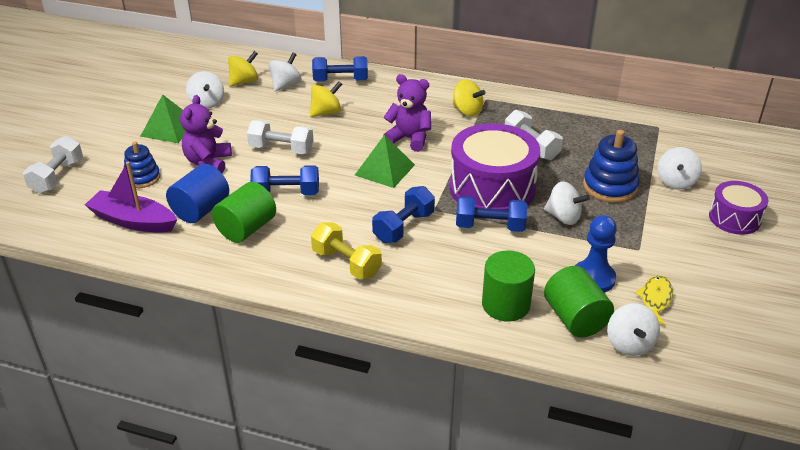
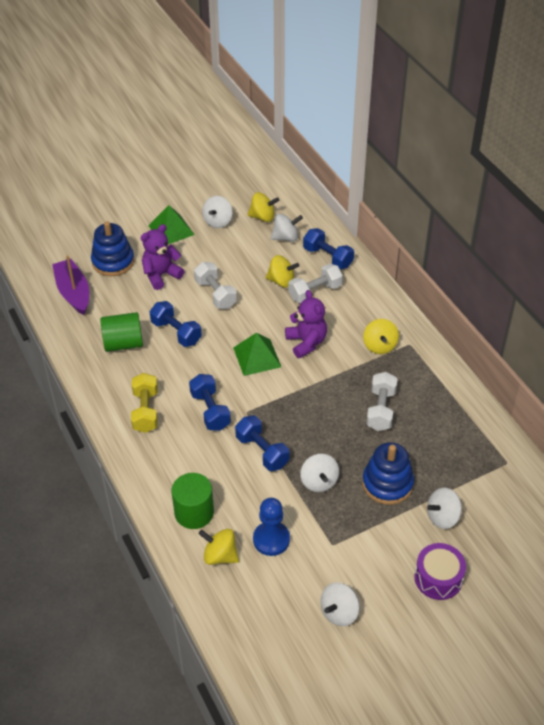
camera: 45 degrees right, 10 degrees up
white dumbbell [23,136,83,194] -> white dumbbell moved to [288,263,343,303]
blue stacking toy [124,141,160,188] -> blue stacking toy [91,221,134,276], size x1.53
blue cylinder [166,164,229,223] -> none
blue dumbbell [372,186,435,243] -> blue dumbbell turned 75 degrees clockwise [189,374,231,431]
purple drum [450,123,540,210] -> none
green cylinder [544,266,614,338] -> yellow spinning top [199,529,239,565]
white spinning top [607,303,660,356] -> white spinning top moved to [320,582,359,626]
yellow fish [635,275,673,325] -> none

